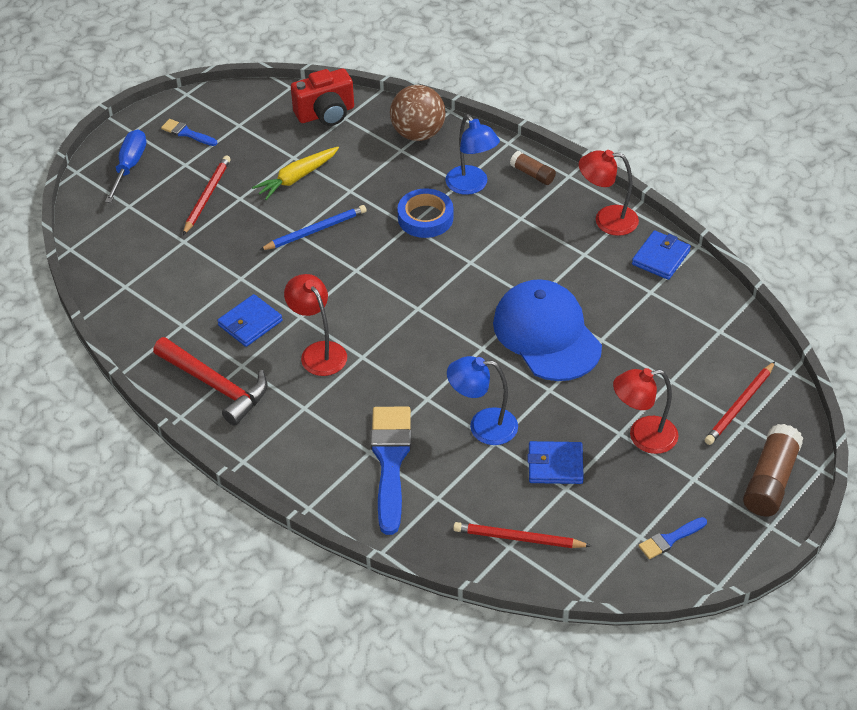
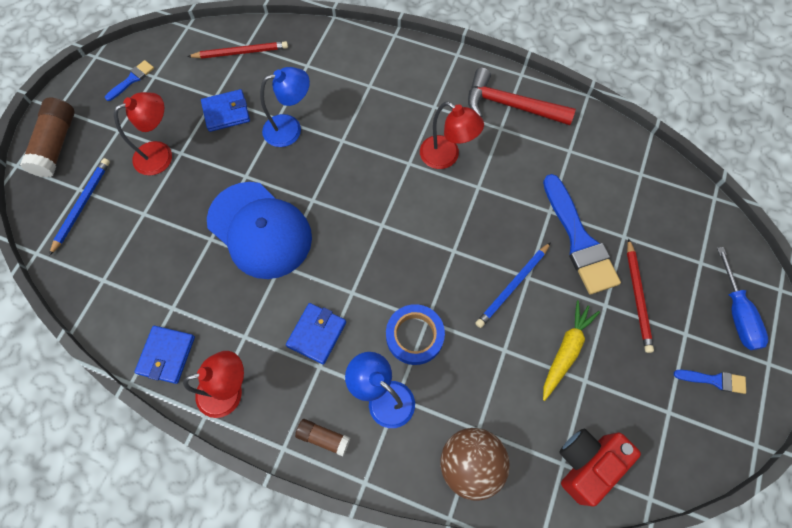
camera: 160 degrees right, 20 degrees up
blue wallet [217,294,283,347] -> blue wallet moved to [286,303,346,365]
blue brush [371,407,411,535] -> blue brush moved to [543,174,621,294]
red pencil [705,361,775,445] -> blue pencil [49,158,110,256]

